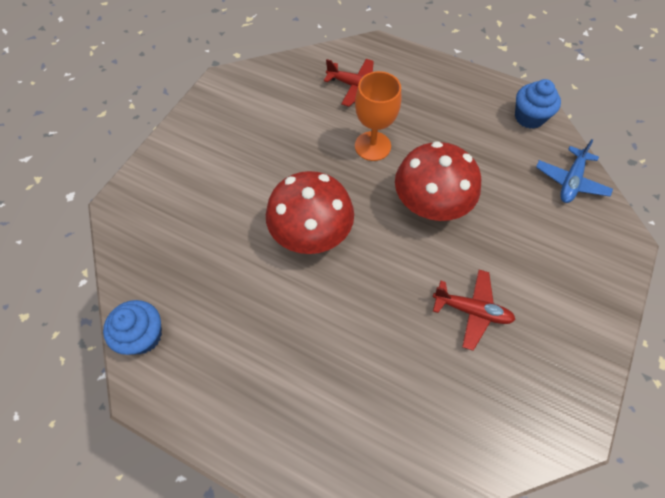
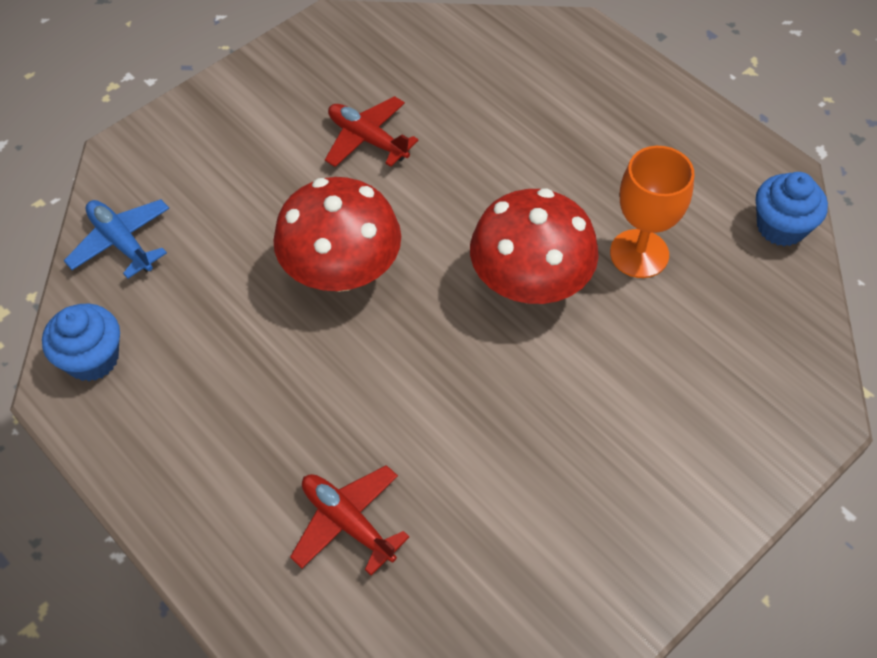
camera: 160 degrees left, 5 degrees down
orange goblet [355,71,401,161] -> orange goblet moved to [610,146,694,278]
blue plane [536,139,613,203] -> blue plane turned 90 degrees counterclockwise [64,199,169,279]

